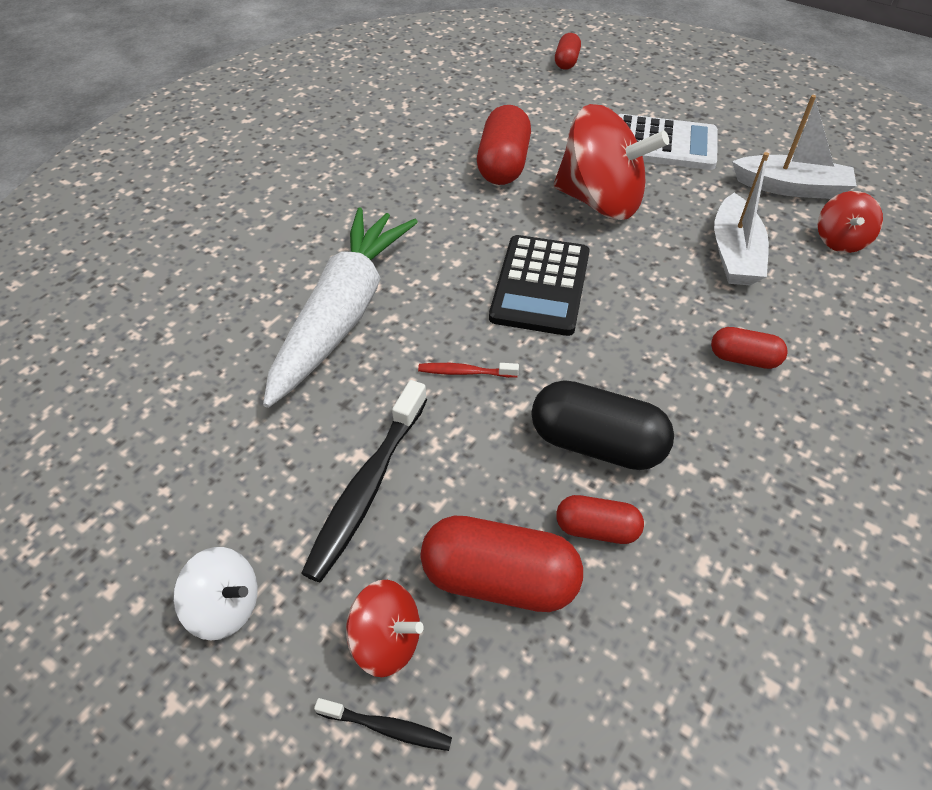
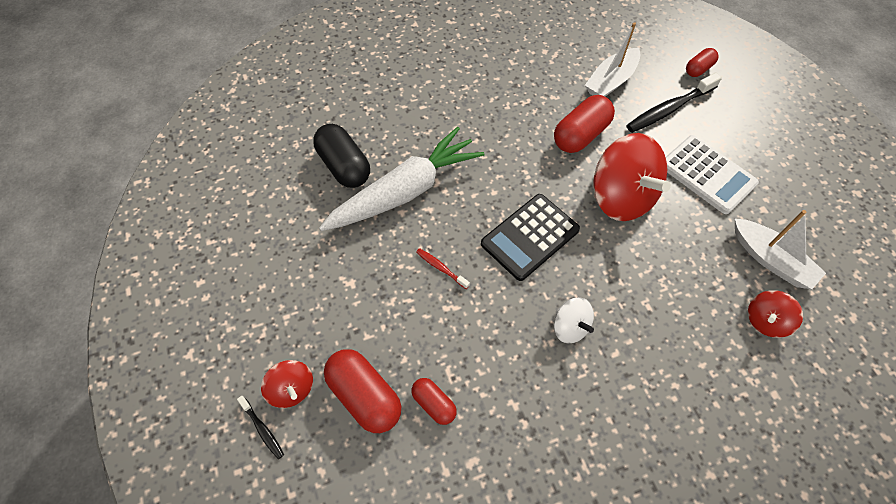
camera: 35 degrees right, 10 degrees up
white spinning top [173,547,258,641] -> white spinning top moved to [554,297,594,344]
black toothbrush [301,380,427,582] -> black toothbrush moved to [626,73,722,133]
black capsule [531,380,674,470] -> black capsule moved to [313,124,370,188]
red capsule [711,327,788,369] -> none
white boat [714,152,769,285] -> white boat moved to [585,22,640,97]

